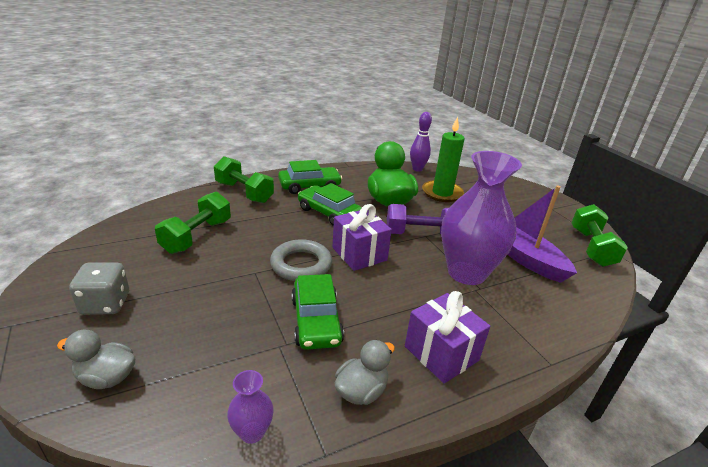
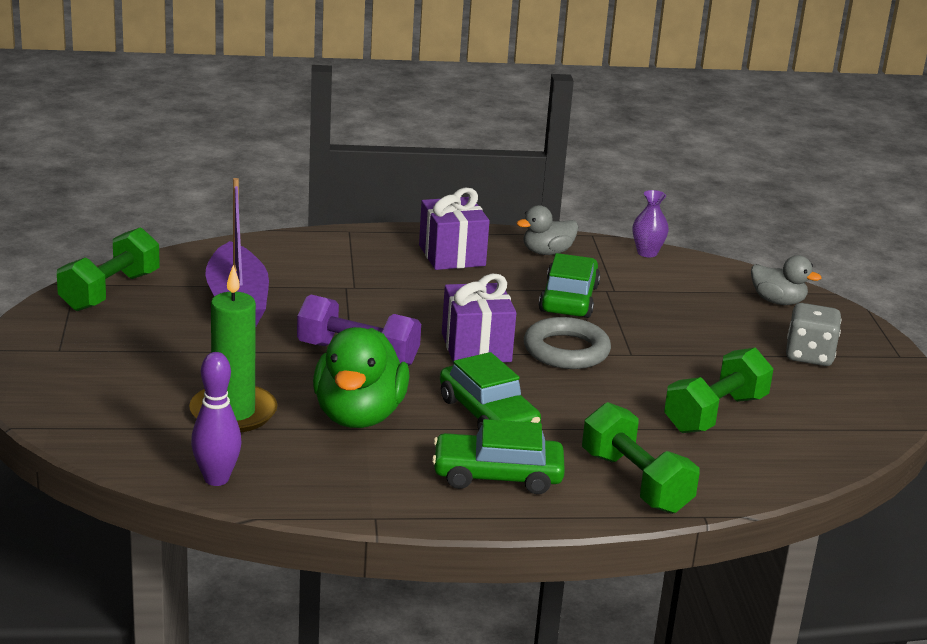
camera: 160 degrees left, 5 degrees down
purple vase [441,151,522,285] -> none

